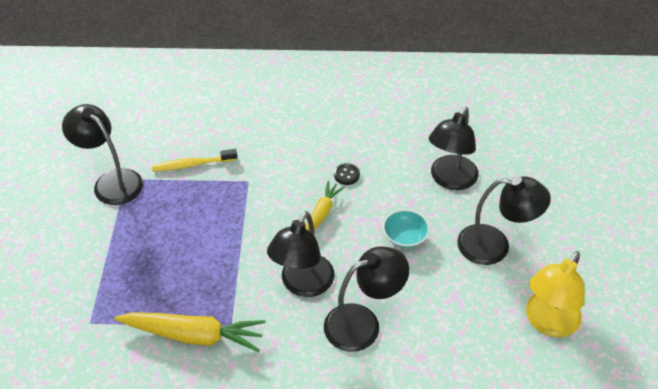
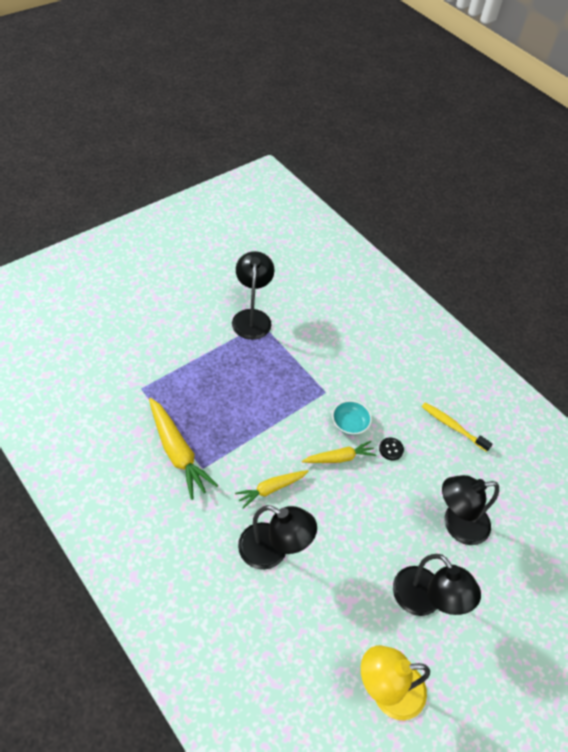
camera: 45 degrees right, 5 degrees up
yellow toothbrush [152,149,237,171] -> yellow toothbrush moved to [422,402,492,452]
black lamp [267,211,334,297] -> yellow carrot [235,470,309,509]
turquoise bowl [383,209,430,248] -> turquoise bowl moved to [332,400,372,435]

